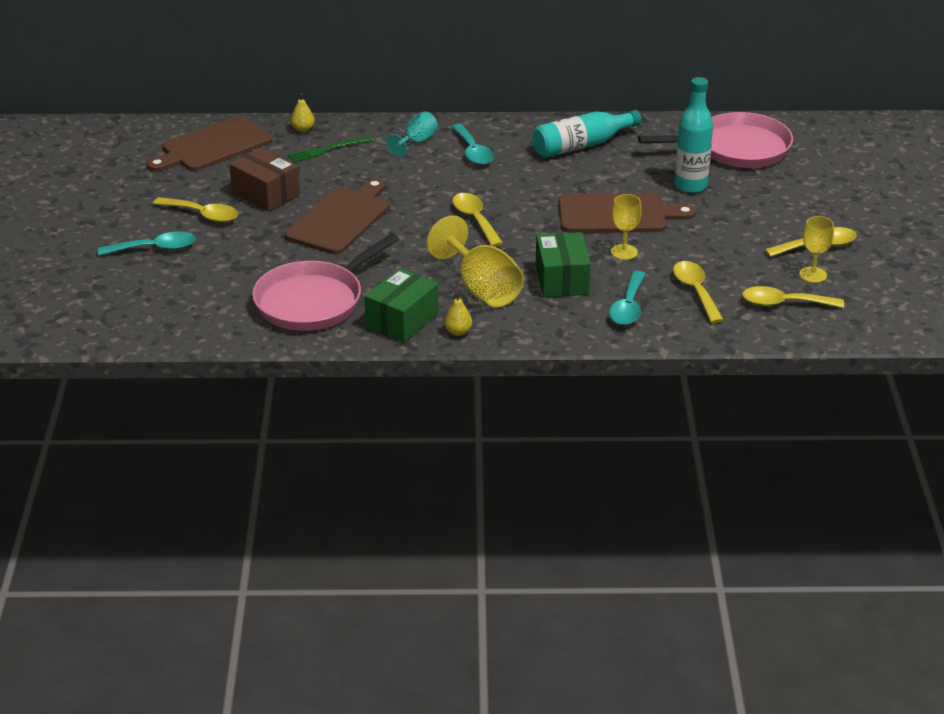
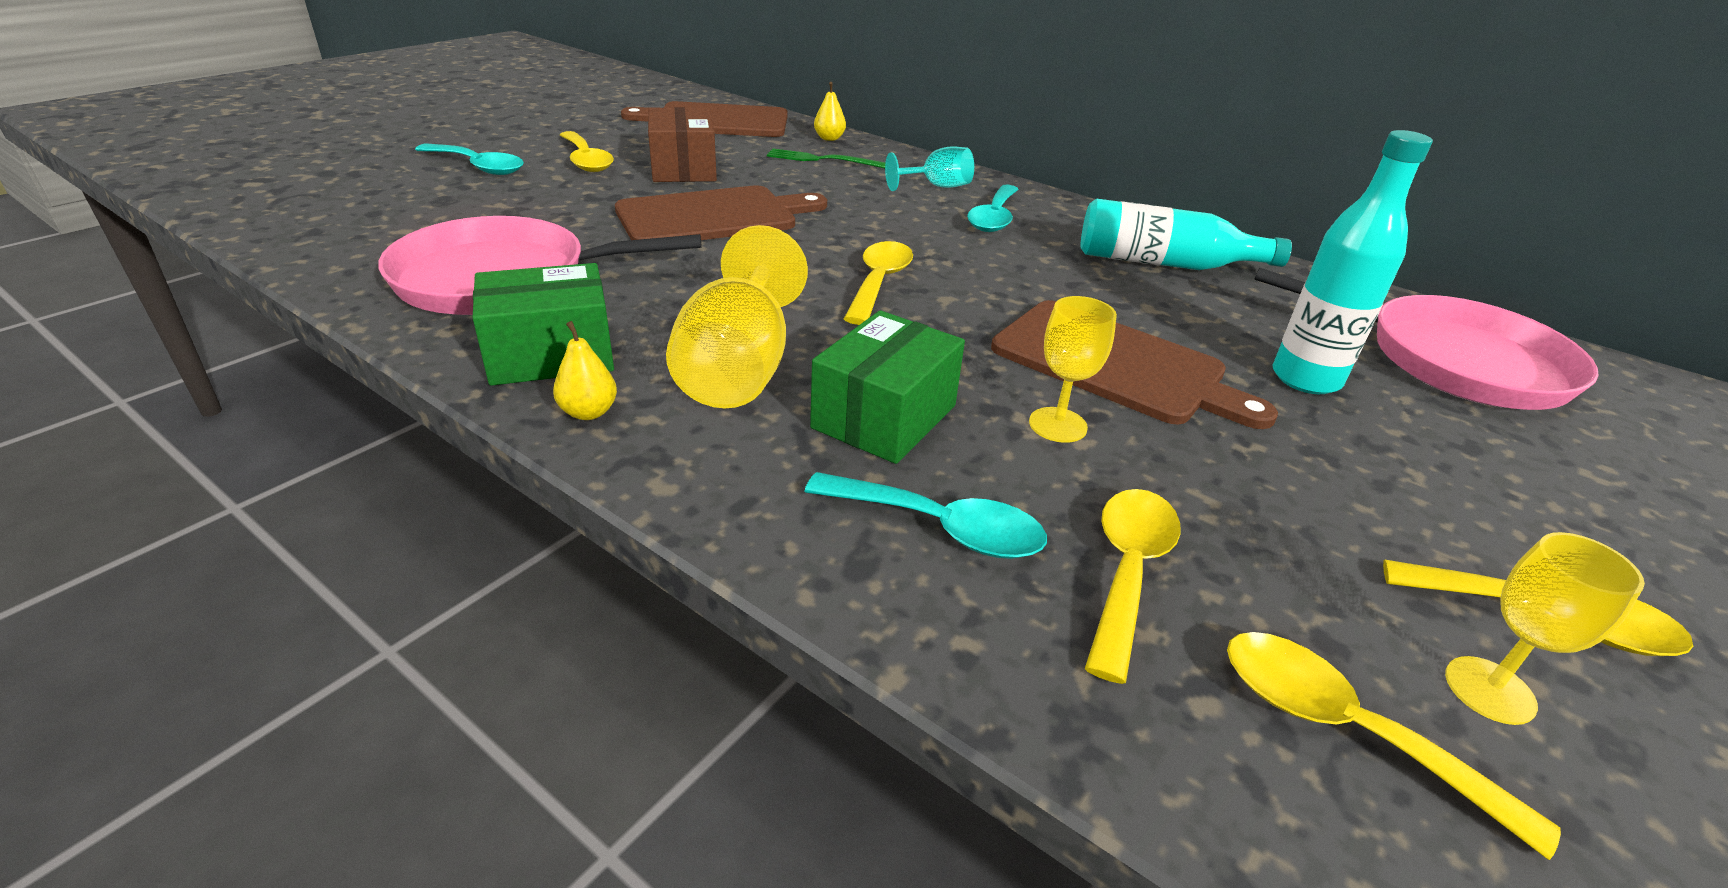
camera: 35 degrees right, 0 degrees up
turquoise spoon [609,271,645,325] -> turquoise spoon turned 120 degrees counterclockwise [804,472,1047,559]

